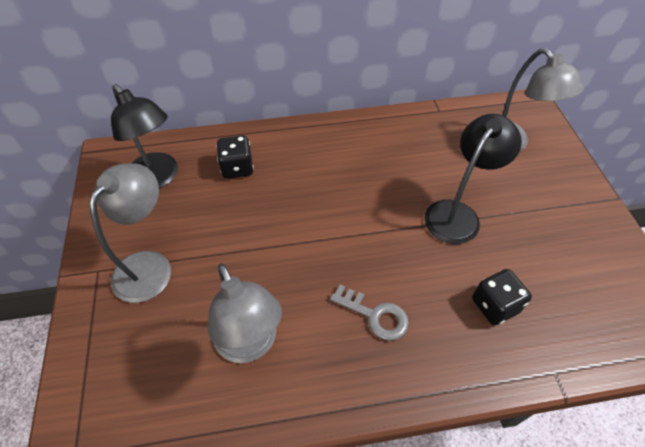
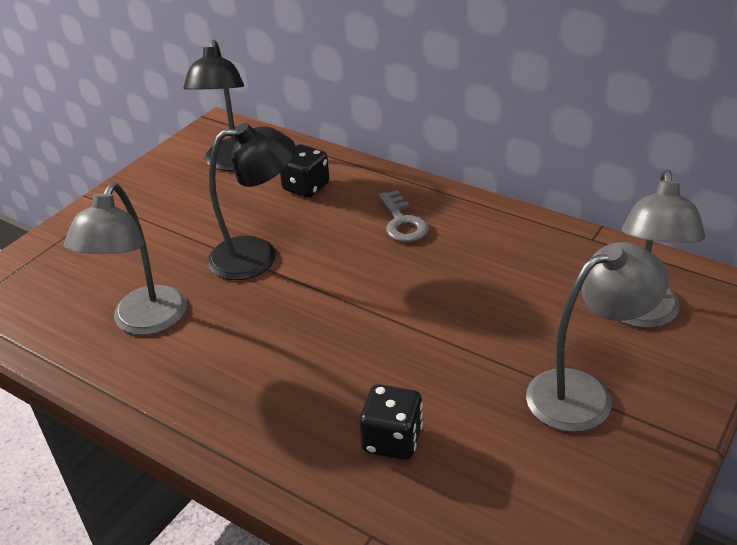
camera: 45 degrees right, 15 degrees down
grey lamp [89,163,171,303] -> grey lamp moved to [526,242,669,432]
grey key [330,284,409,341] -> grey key moved to [379,190,429,243]
black lamp [424,114,522,244] -> black lamp moved to [207,123,295,280]

